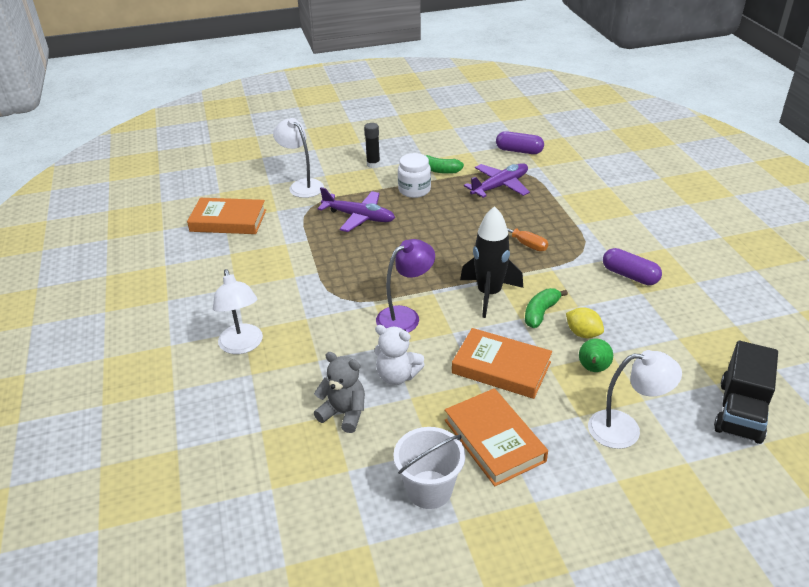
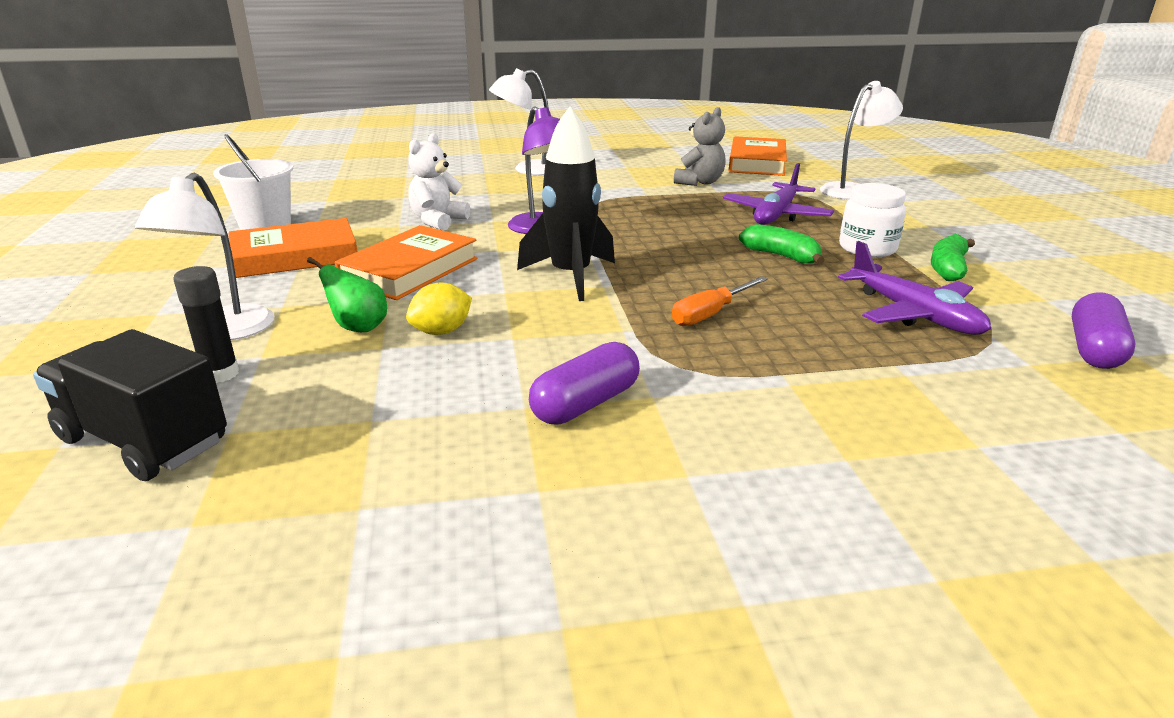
camera: 95 degrees right, 10 degrees down
grey teddy bear [314,352,365,433] -> grey teddy bear moved to [674,107,726,186]
black glue stick [364,123,380,168] -> black glue stick moved to [173,266,239,383]
green banana [525,288,568,328] -> green banana moved to [739,224,825,265]

